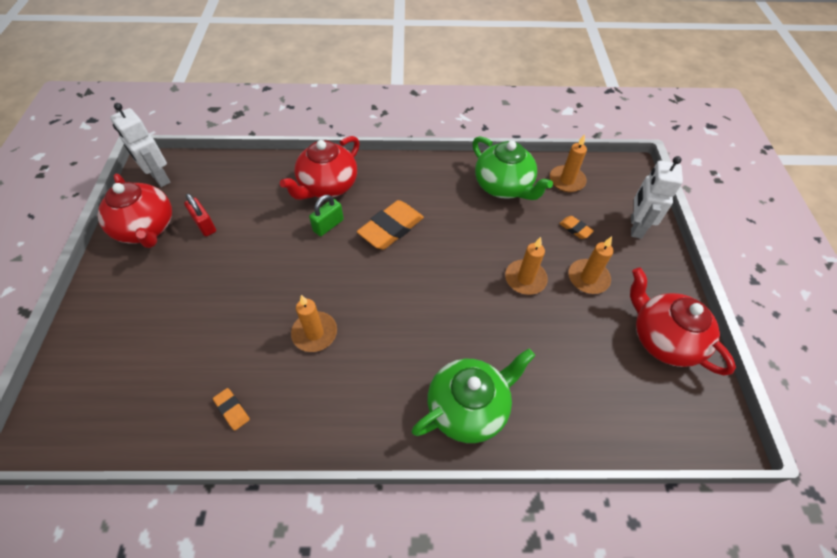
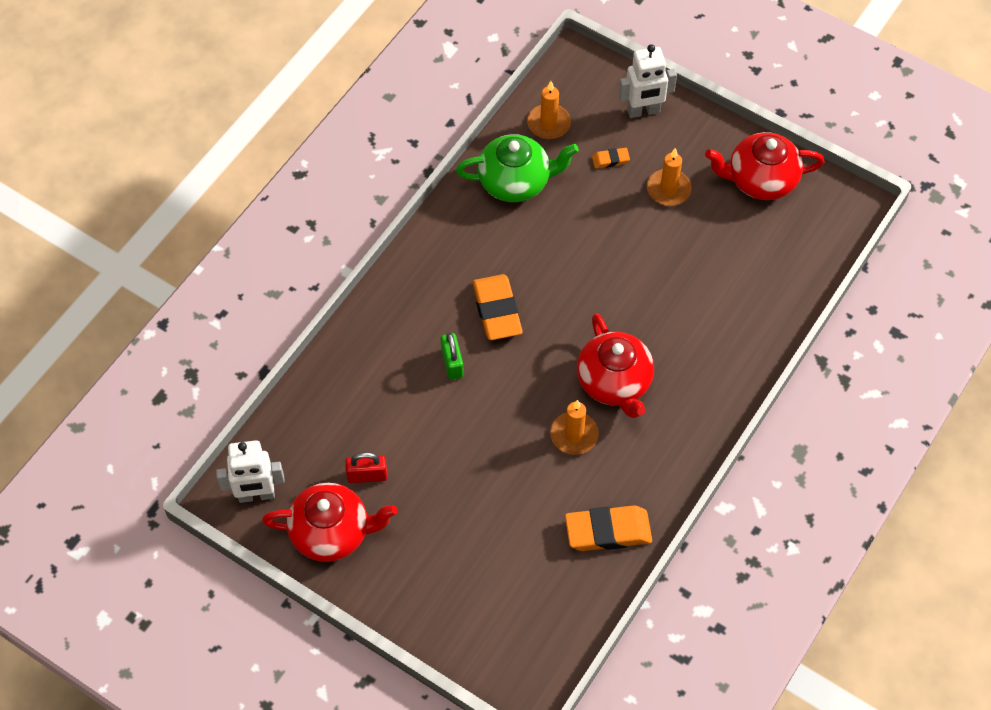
camera: 55 degrees left, 5 degrees up
orange eraser [213,388,250,431] -> orange eraser [565,505,652,551], size x2.10
red teapot [280,136,360,200] -> red teapot moved to [577,313,654,418]
green teapot [412,349,535,443] -> none
orange candle [505,237,548,295] -> none
white robot [631,156,683,239] -> white robot turned 60 degrees counterclockwise [618,44,677,118]

